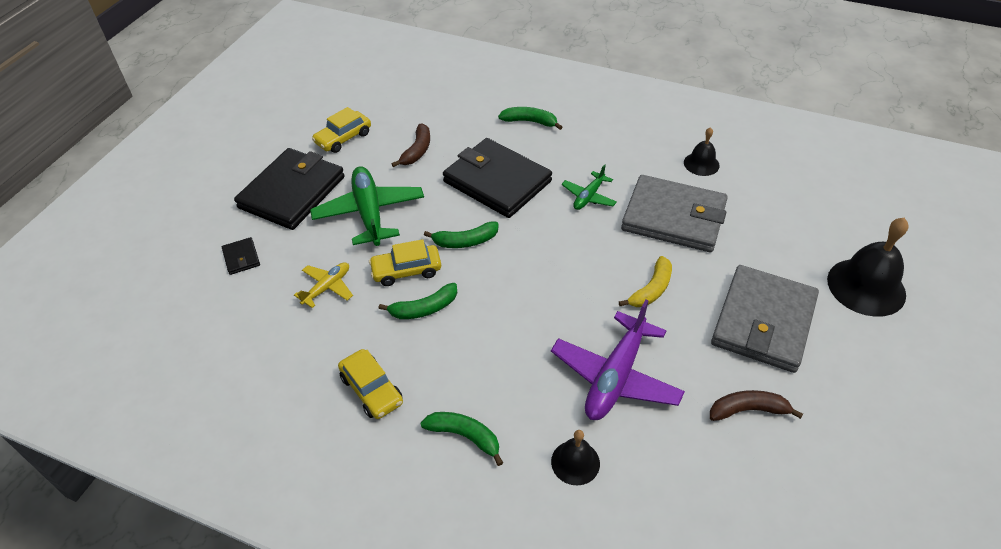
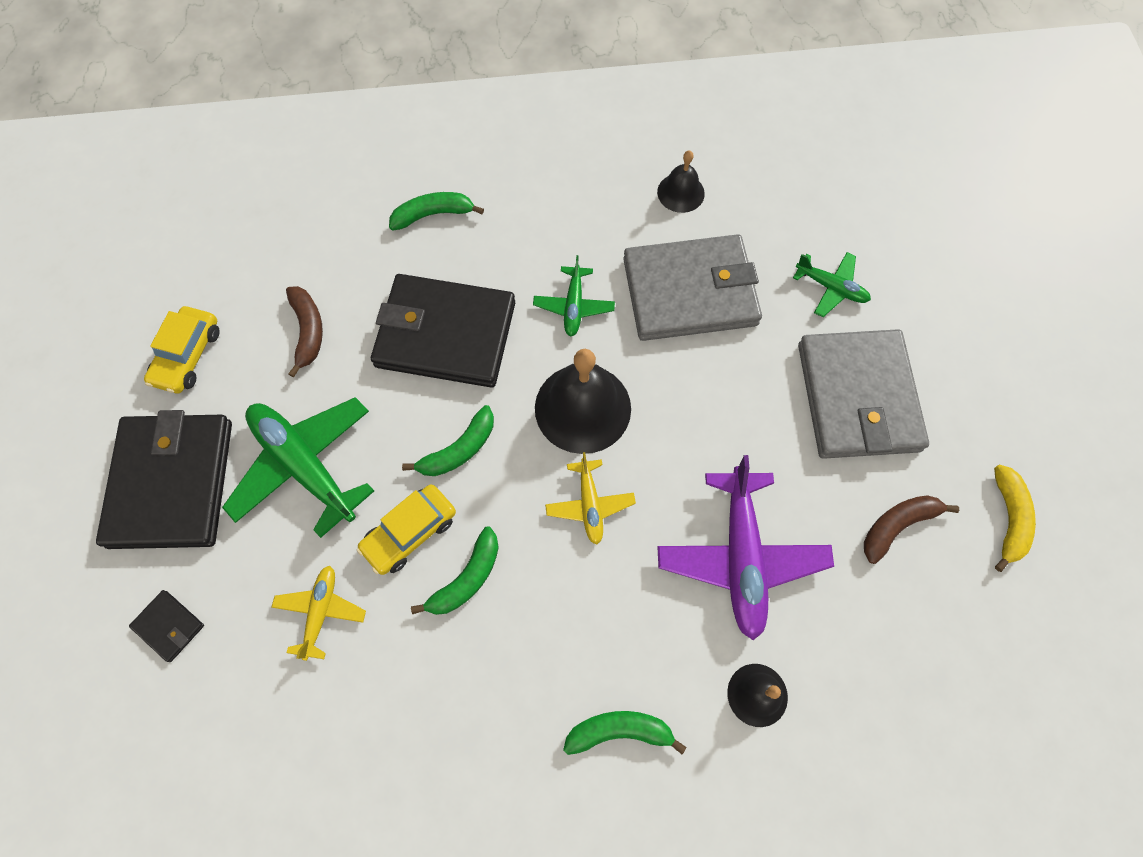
camera: 30 degrees left, 20 degrees up
yellow car [338,349,403,419] -> none
yellow banana [619,256,672,307] -> yellow banana moved to [994,465,1036,572]
black bell [827,218,909,317] -> black bell moved to [535,349,631,454]
none -> yellow plane [545,452,636,545]
none -> green plane [793,252,871,317]

